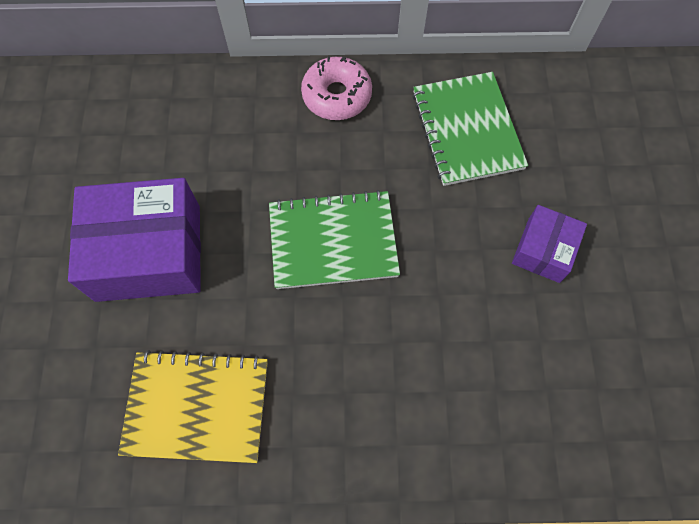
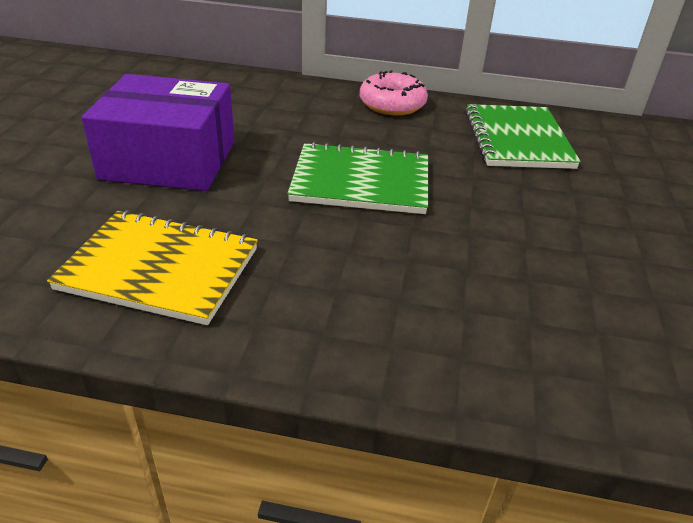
camera: 10 degrees right, 30 degrees down
purple box [512,205,587,283] -> none

